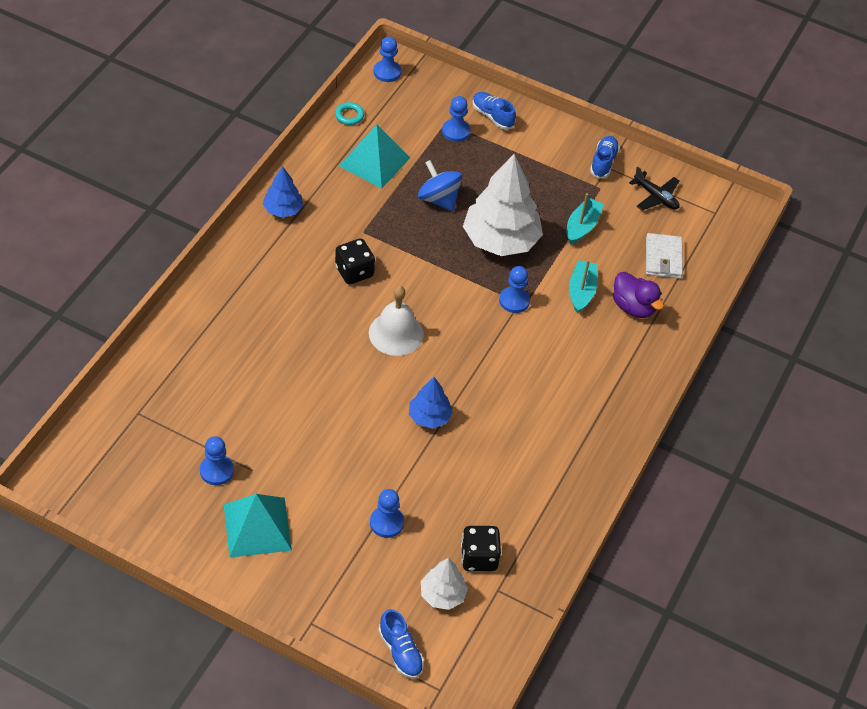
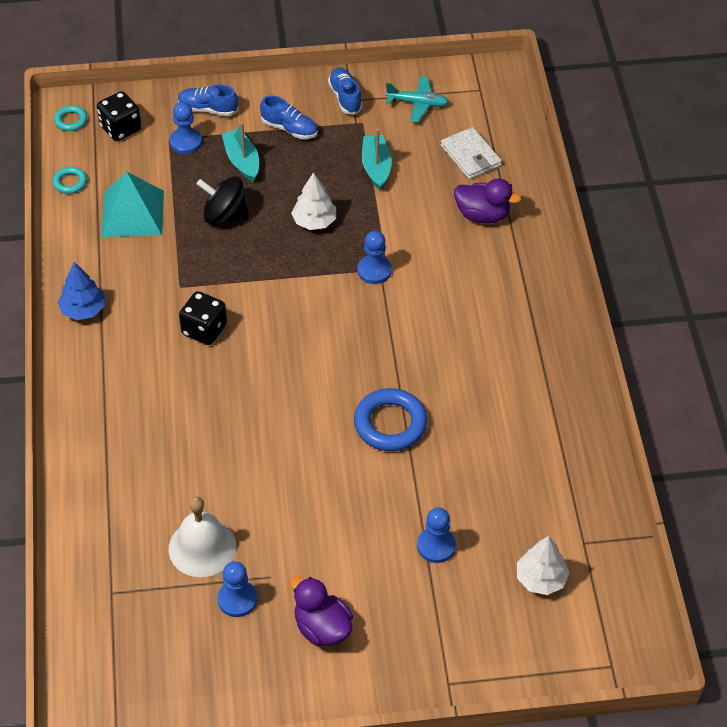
camera: 30 degrees left, 0 degrees up
turquoise pyramid [224,494,292,558] -> purple duck [290,576,353,646]
white bell [369,286,424,356] -> white bell moved to [169,497,236,577]
blue pawn [374,37,401,82] -> turquoise ring [54,105,87,131]
blue shoe [379,609,424,679] -> blue shoe moved to [260,95,318,139]
blue tree [409,377,453,428] -> blue ring [354,388,427,451]
blue spinning top [418,160,462,212] -> black spinning top [197,176,249,224]
black dice [461,526,501,571] -> black dice moved to [97,91,141,141]
white tree [463,154,543,256] -> white tree [291,173,336,230], size x0.51
turquoise boat [569,260,597,313] -> turquoise boat moved to [222,122,259,182]
black plane [629,166,680,210] -> turquoise plane [386,76,449,123]

